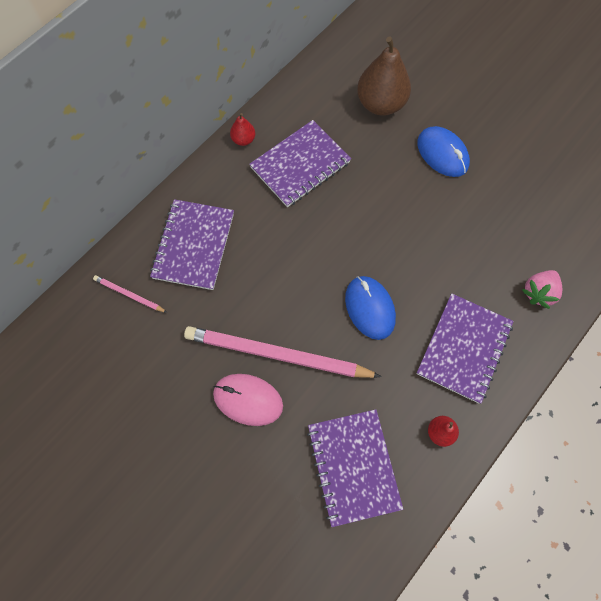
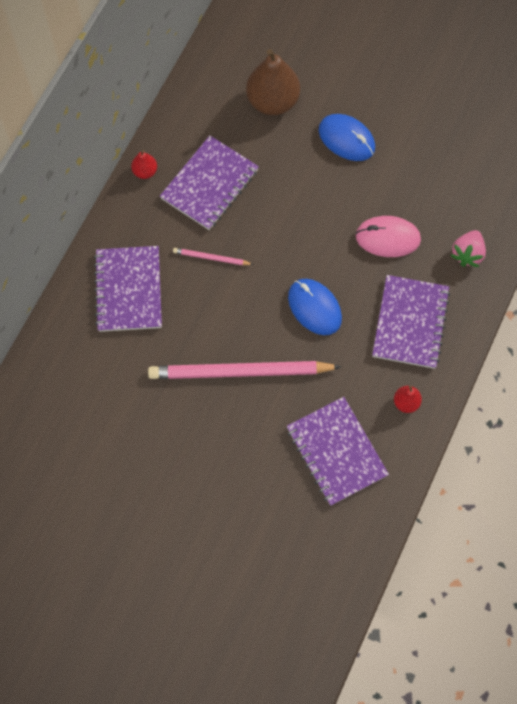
camera: 15 degrees left, 0 degrees up
pink pencil [93,275,167,313] -> pink pencil moved to [173,248,254,265]
pink mouse [213,374,283,426] -> pink mouse moved to [355,216,421,257]

